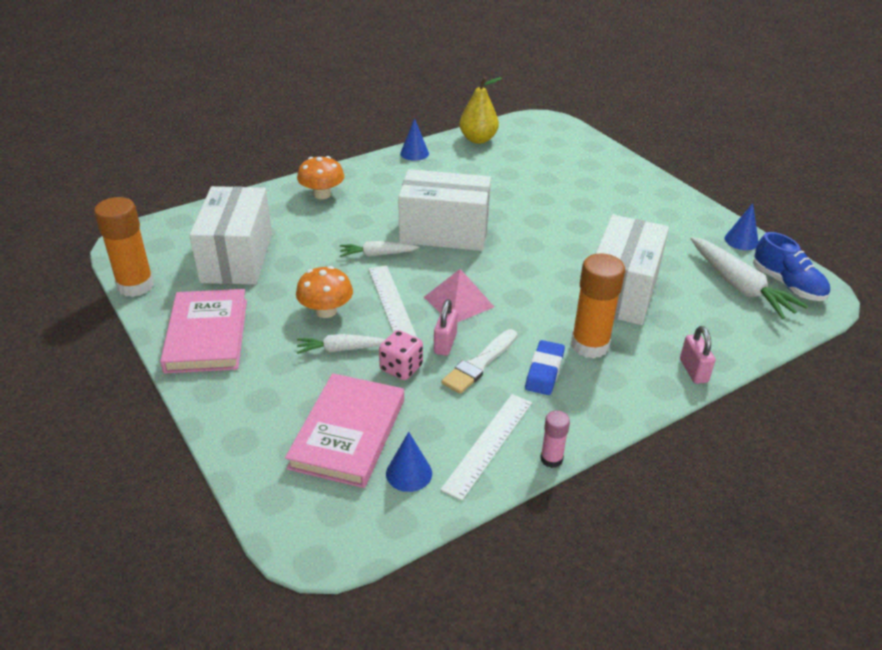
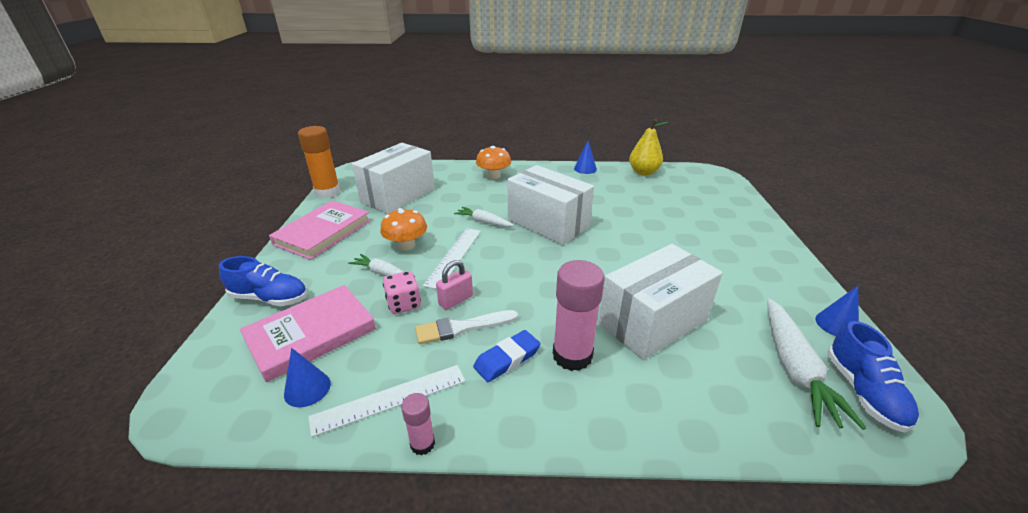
camera: 35 degrees right, 5 degrees down
pink pyramid [424,269,494,323] -> none
orange glue stick [571,253,625,359] -> pink glue stick [553,260,604,371]
pink padlock [680,326,716,384] -> none
none -> blue shoe [219,256,307,306]

